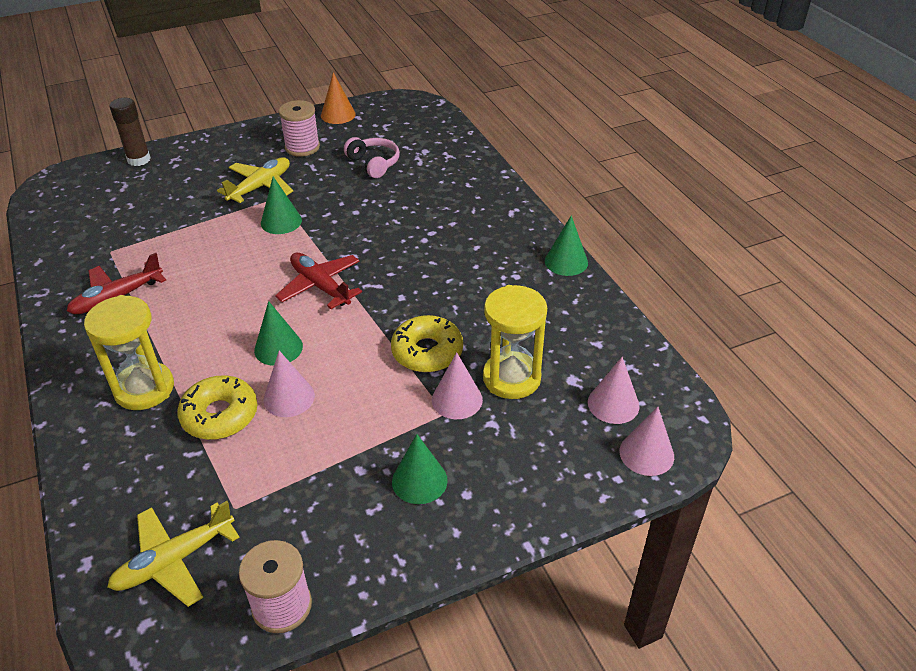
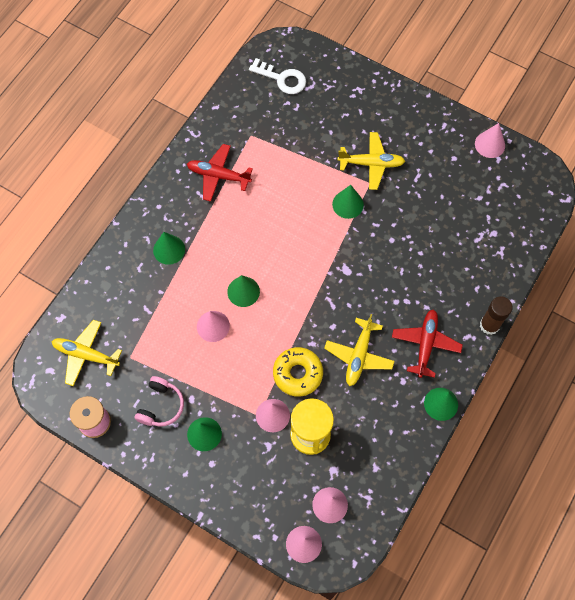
camera: 55 degrees right, 25 degrees up
yellow hourglass [84,295,174,410] -> green cone [153,232,185,265]
brown glue stick [110,98,151,166] -> brown glue stick moved to [480,296,513,335]
yellow donut [177,375,258,440] -> none
red plane [275,253,362,309] -> red plane moved to [392,309,463,378]
pink spool [279,100,320,157] -> none
orange cone [321,72,356,124] -> pink cone [475,123,505,158]
pink headphones [344,137,400,178] -> pink headphones moved to [135,376,184,427]
none -> white key [249,58,306,94]
none -> yellow plane [324,314,395,386]

